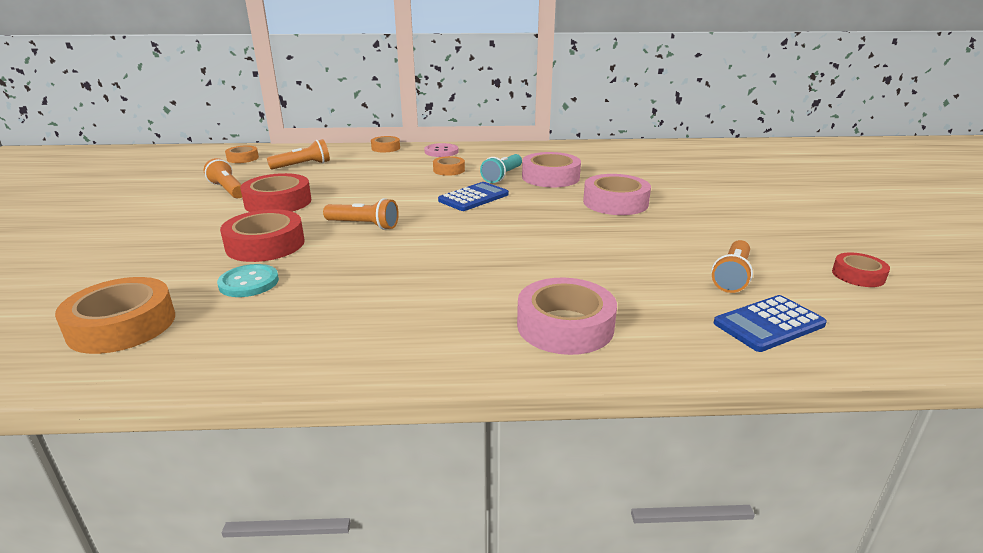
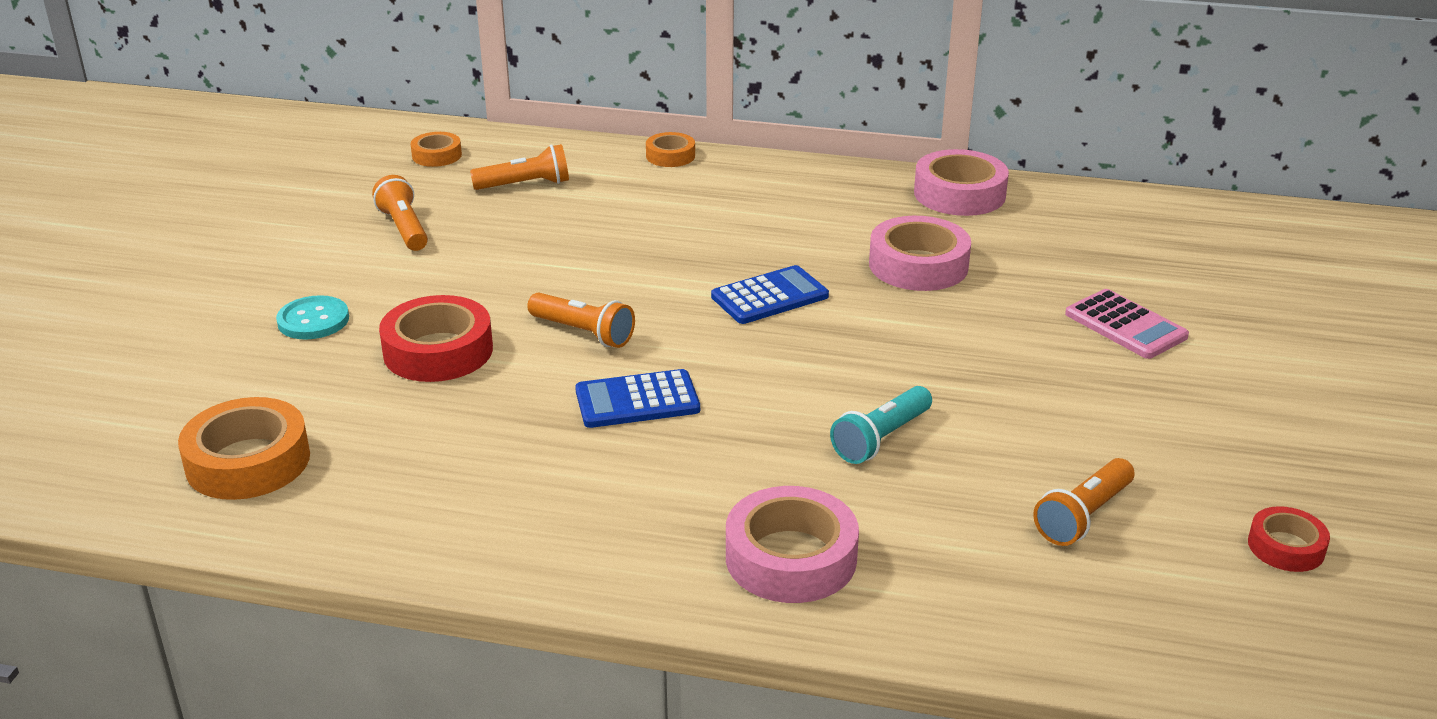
camera: 15 degrees right, 5 degrees up
turquoise button [217,264,279,297] -> turquoise button moved to [276,295,349,339]
red tape [240,173,311,212] -> none
pink button [424,143,459,157] -> none
orange tape [433,156,465,176] -> none
turquoise flashlight [480,154,522,183] -> turquoise flashlight moved to [830,386,932,464]
pink tape [583,174,651,215] -> pink tape moved to [914,149,1009,216]
blue calculator [714,295,827,352] -> blue calculator moved to [575,369,700,428]
none -> pink calculator [1065,289,1189,359]

